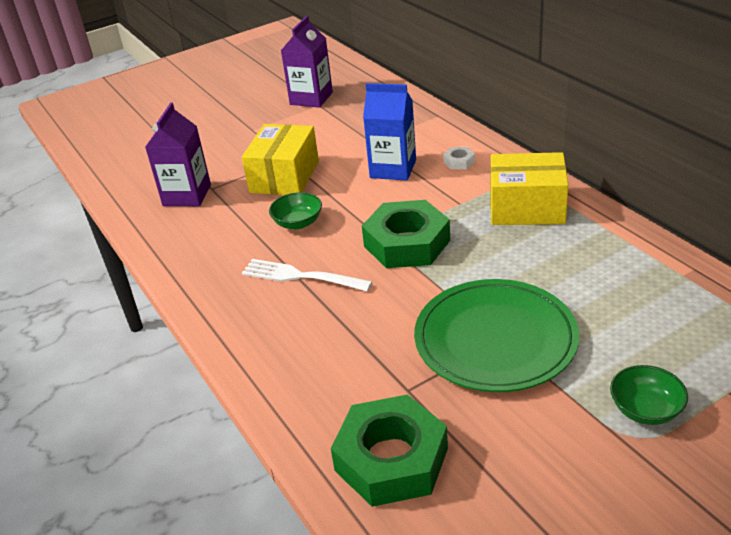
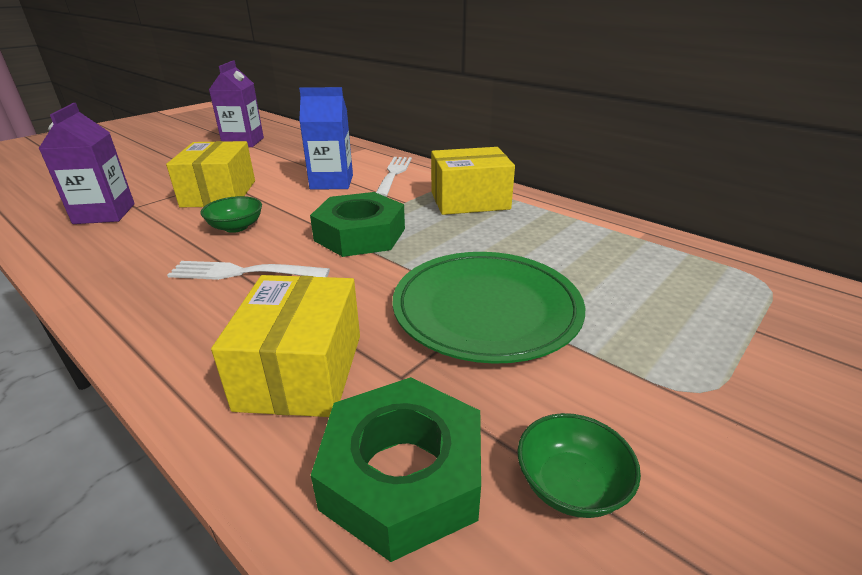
camera: 20 degrees left, 5 degrees down
white nut [443,147,475,169] -> white fork [376,157,412,197]
green bowl [610,365,688,425] -> green bowl moved to [517,413,641,518]
none -> yellow box [211,275,360,417]

